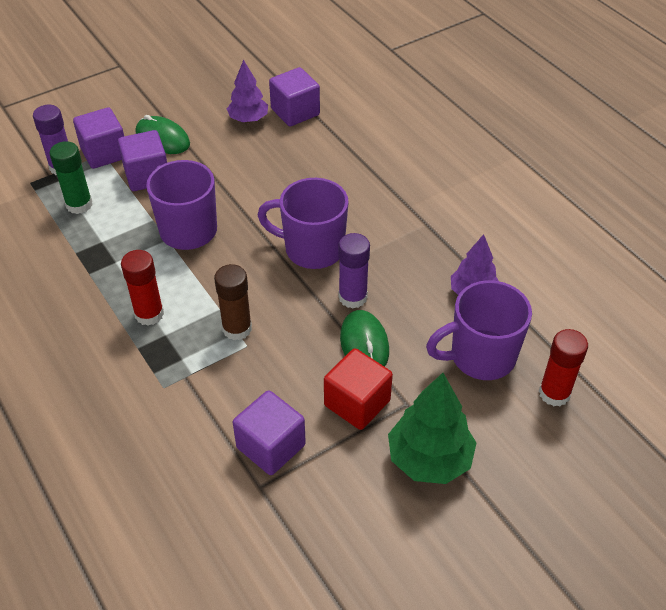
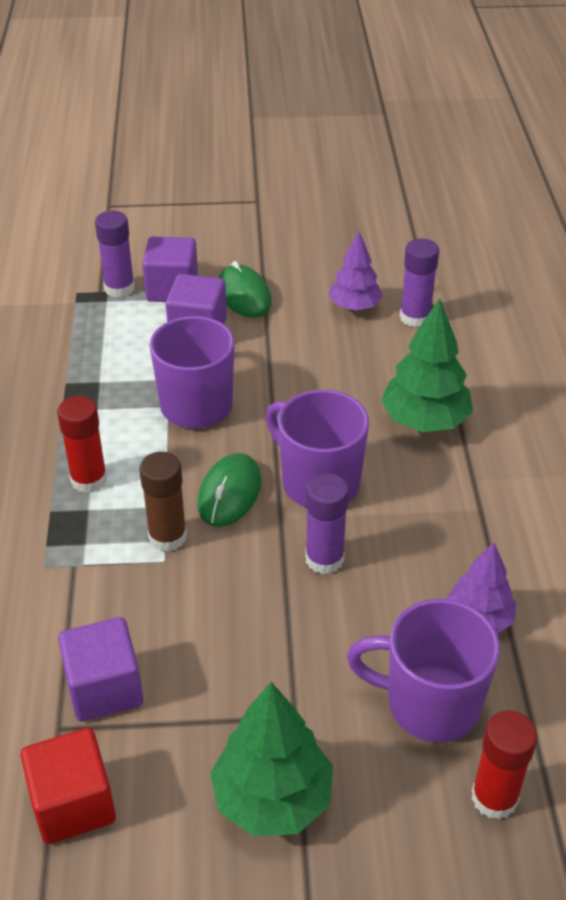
camera: 30 degrees right, 5 degrees down
green glue stick [49,141,93,214] -> none
purple cube [269,67,320,126] -> purple glue stick [400,239,439,327]
red cube [324,348,393,430] -> red cube moved to [21,728,116,844]
green mouse [340,310,389,367] -> green mouse moved to [197,453,261,527]
none -> green tree [381,298,473,432]

